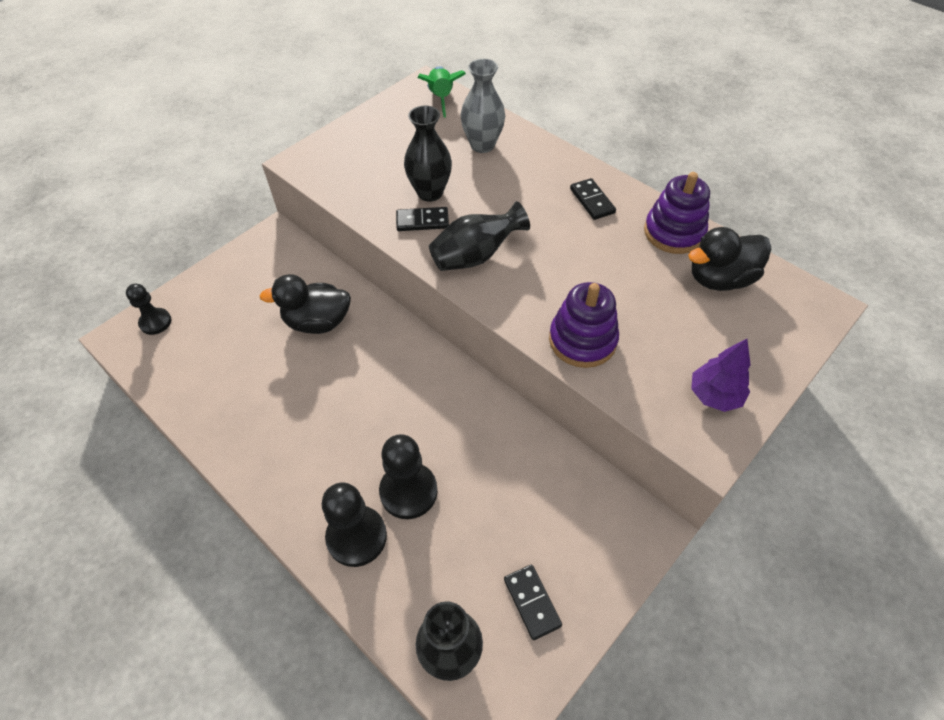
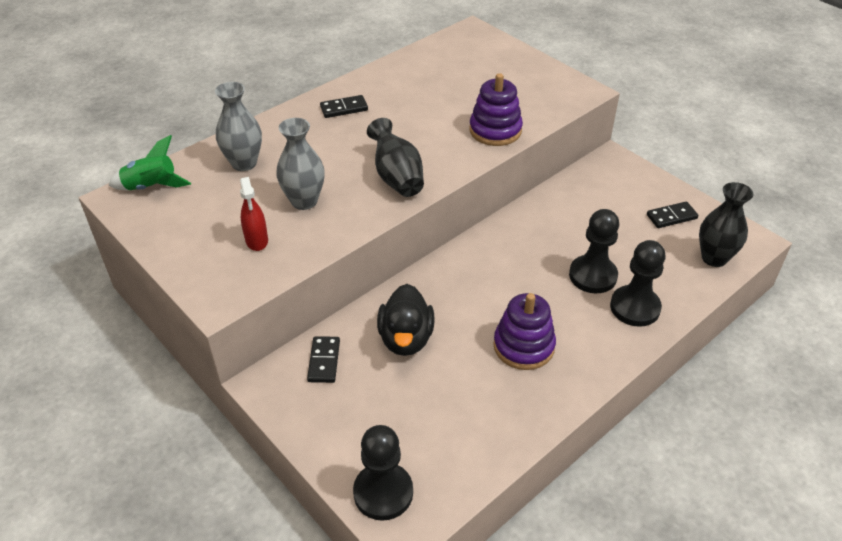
camera: 85 degrees left, 10 degrees down
black pawn [126,284,171,335] -> black pawn [353,425,413,521], size x1.58
black domino [396,207,449,231] -> black domino moved to [307,336,340,383]
black vase [404,105,452,202] -> grey vase [276,118,325,210]
purple stacking toy [644,172,710,254] -> purple stacking toy moved to [493,293,556,370]
black duck [688,227,771,291] -> none
purple tree [691,339,751,412] -> none
none -> red spray bottle [240,177,268,251]

